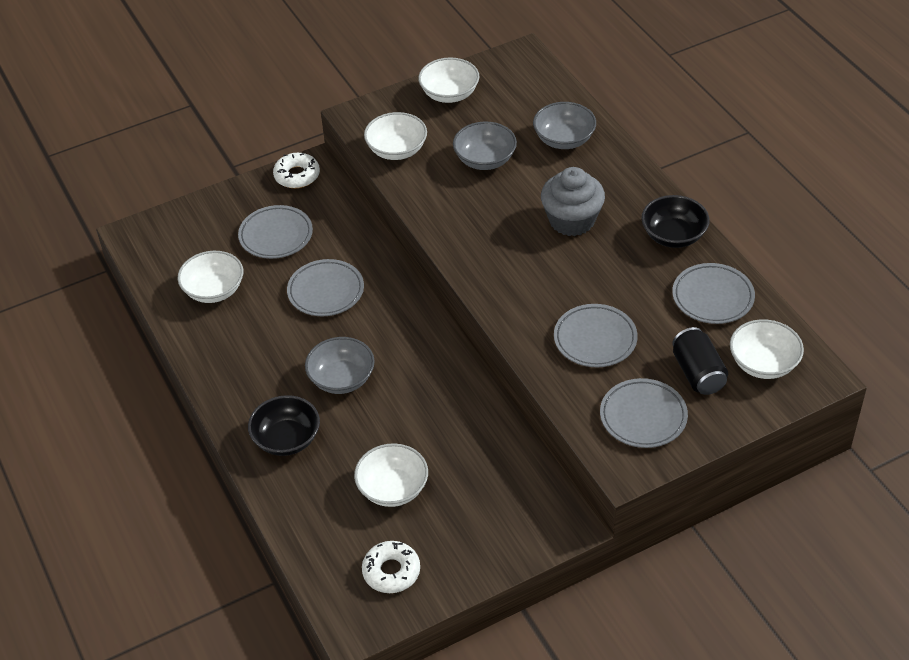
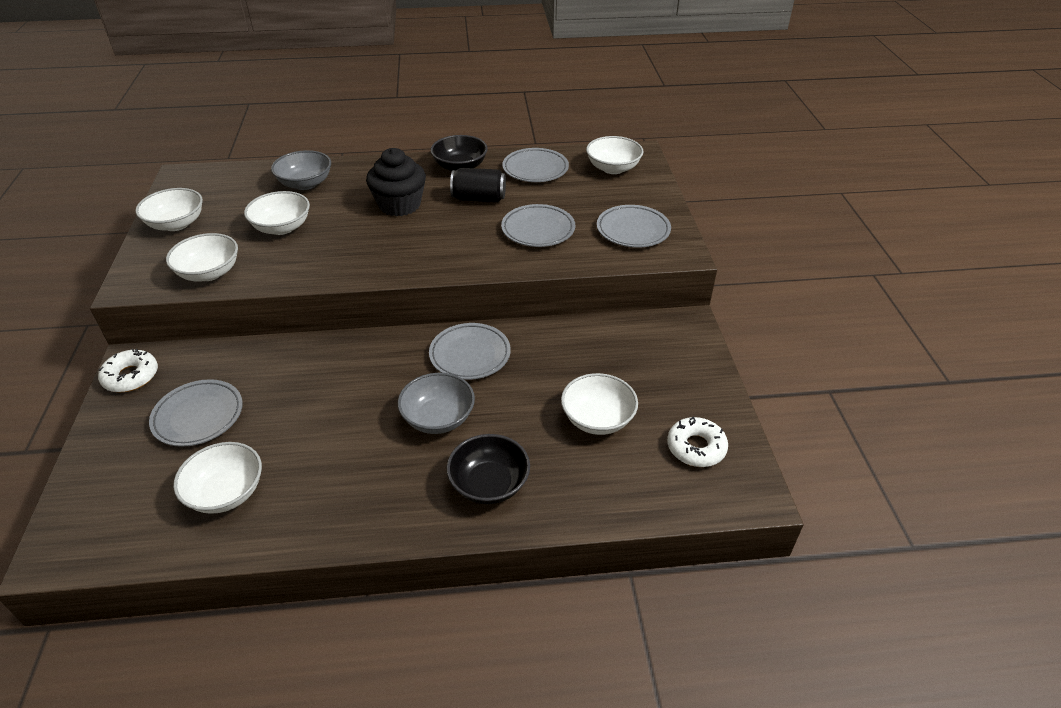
camera: 70 degrees left, 5 degrees down
grey plate [287,259,364,316] -> grey plate moved to [429,323,511,380]
grey bowl [453,122,517,170] -> white bowl [244,191,310,235]
grey cupcake [541,167,605,236] -> black cupcake [366,148,426,216]
black can [672,327,728,395] -> black can moved to [450,168,506,202]

